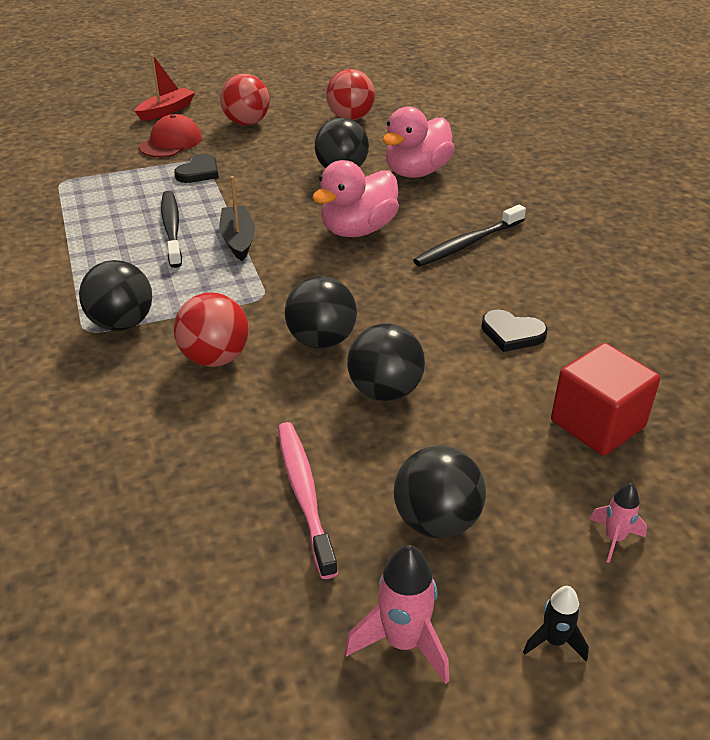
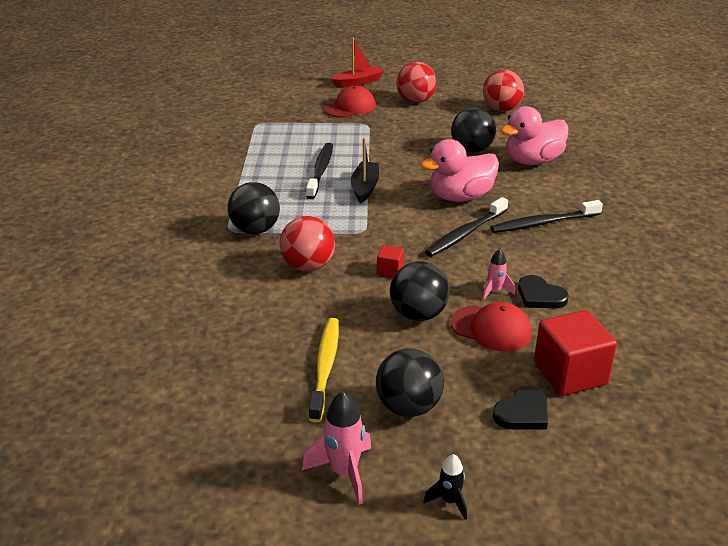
camera: 20 degrees right, 5 degrees down
black heart [174,154,219,183] -> black heart moved to [493,386,548,429]
pink toothbrush [278,422,338,579] -> yellow toothbrush [309,318,339,423]
black ball [285,276,357,349] -> red cube [377,245,404,277]
pink rocket [589,483,647,563] -> pink rocket moved to [482,249,515,300]
none -> black toothbrush [425,197,508,257]
none -> red cap [451,302,532,351]

